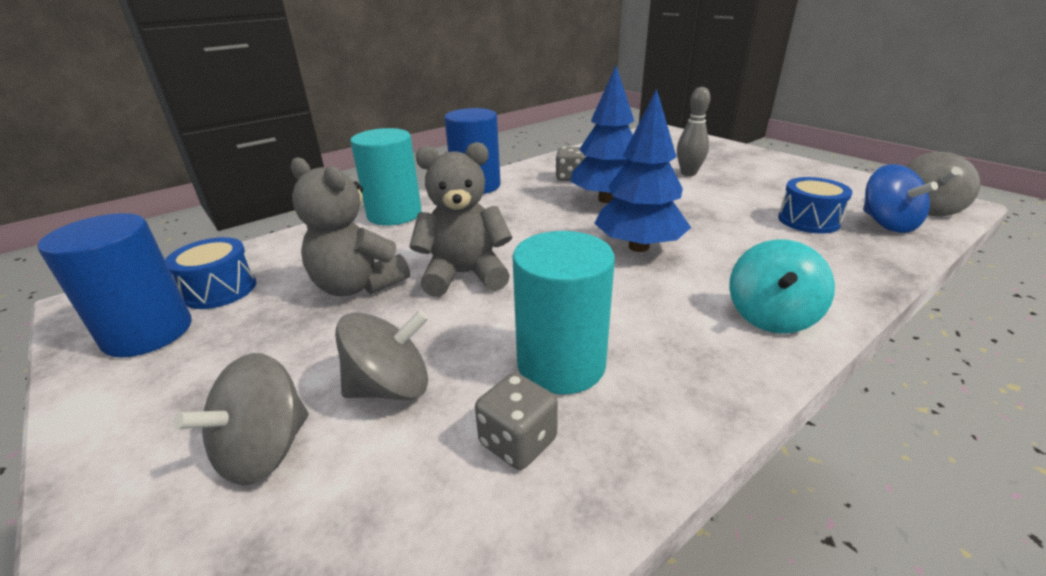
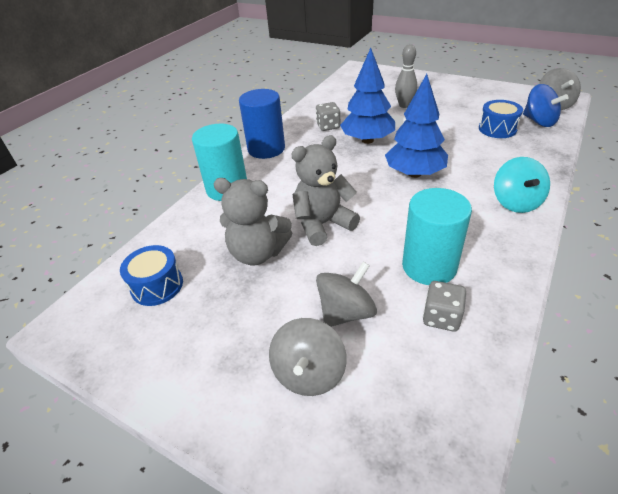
camera: 20 degrees left, 10 degrees up
blue cylinder [38,213,192,357] -> none

